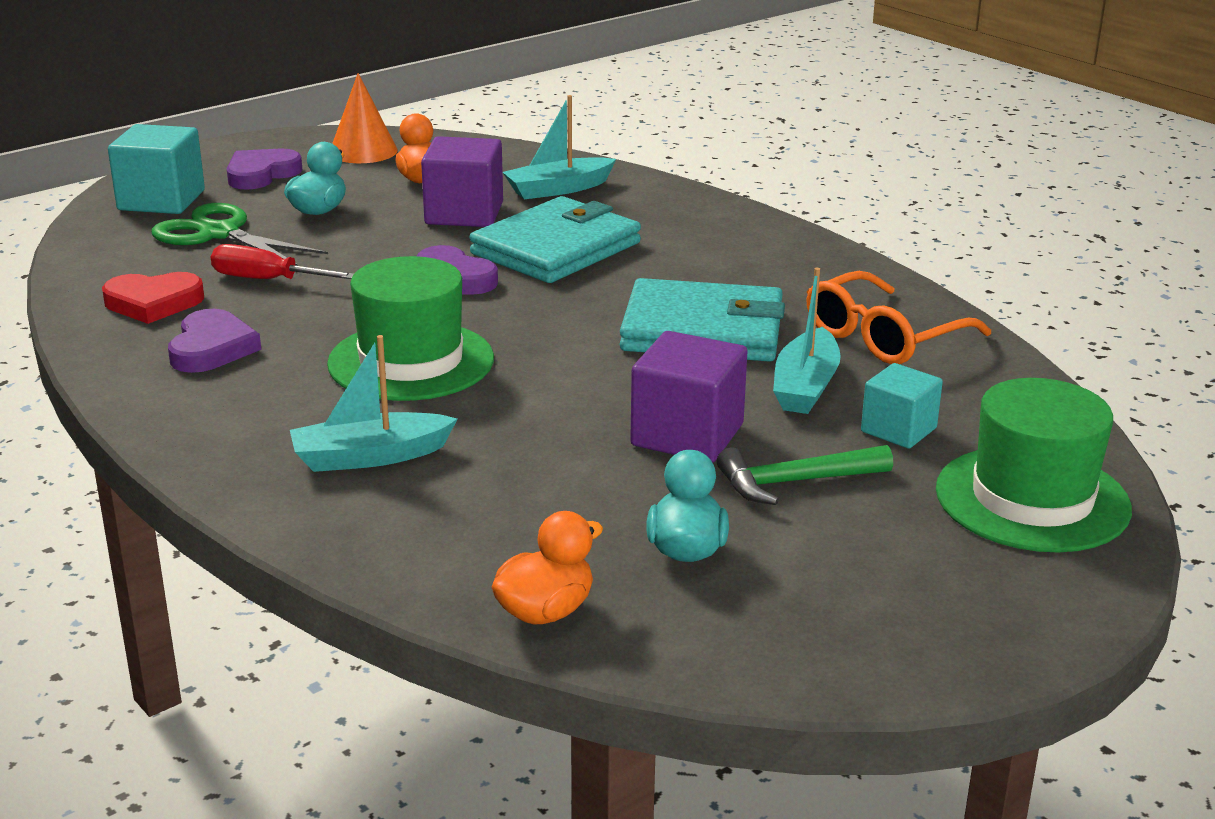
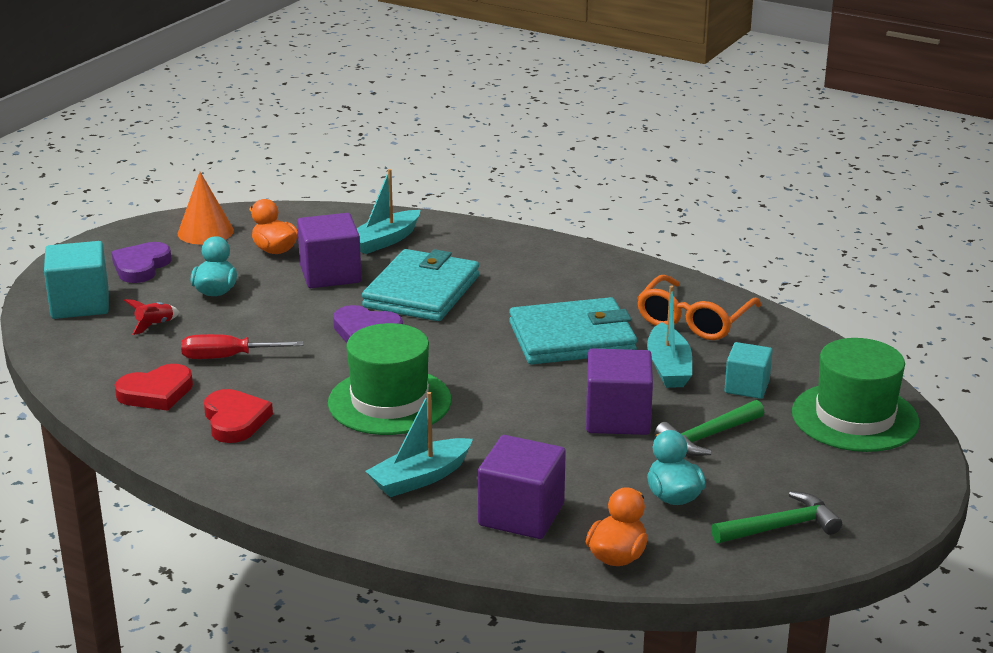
camera: 20 degrees left, 0 degrees up
green scissors [151,203,328,266] -> red rocket [124,299,179,335]
purple heart [168,309,261,373] -> red heart [204,389,273,443]
none -> purple cube [478,435,566,539]
none -> green hammer [711,491,842,543]

